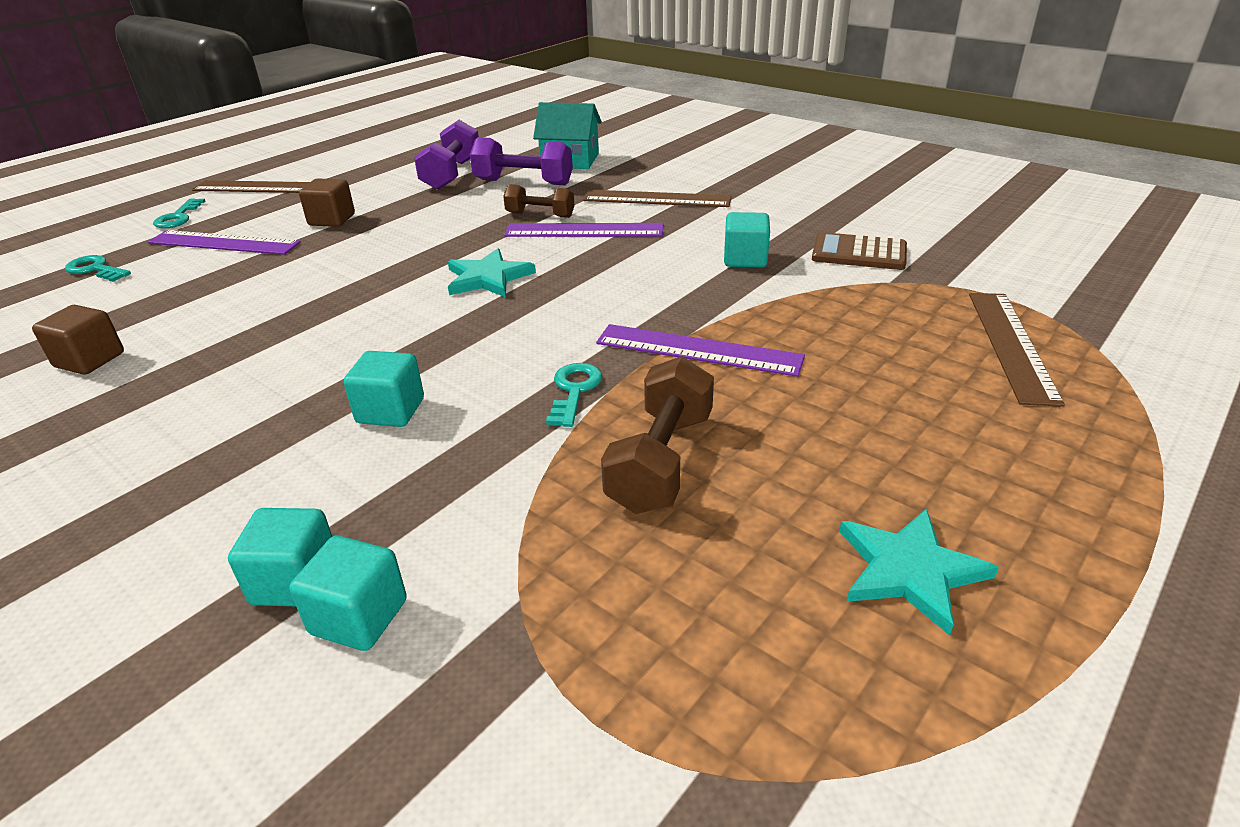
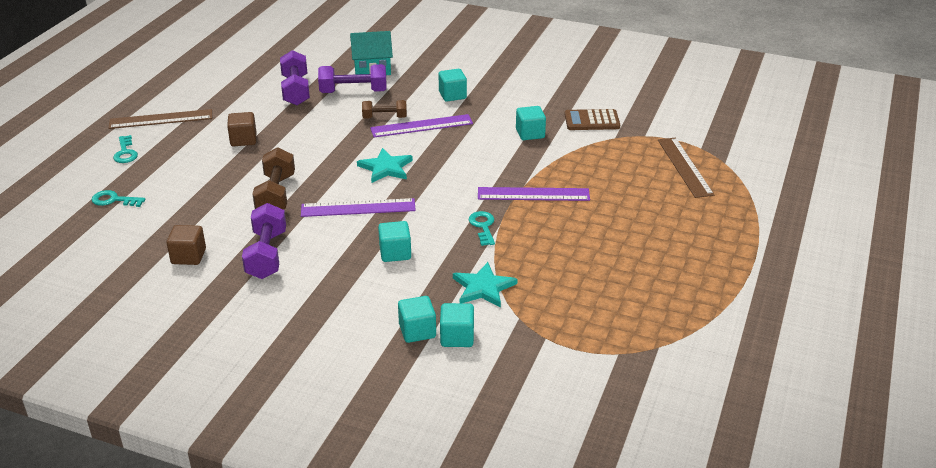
camera: 20 degrees left, 0 degrees up
purple ruler [148,230,301,255] -> purple ruler moved to [301,198,416,217]
brown ruler [583,190,732,207] -> turquoise cube [439,69,467,101]
brown dumbbell [601,356,714,514] -> brown dumbbell moved to [253,147,295,210]
turquoise star [839,509,999,636] -> turquoise star moved to [453,262,517,308]
none -> purple dumbbell [242,203,286,279]

